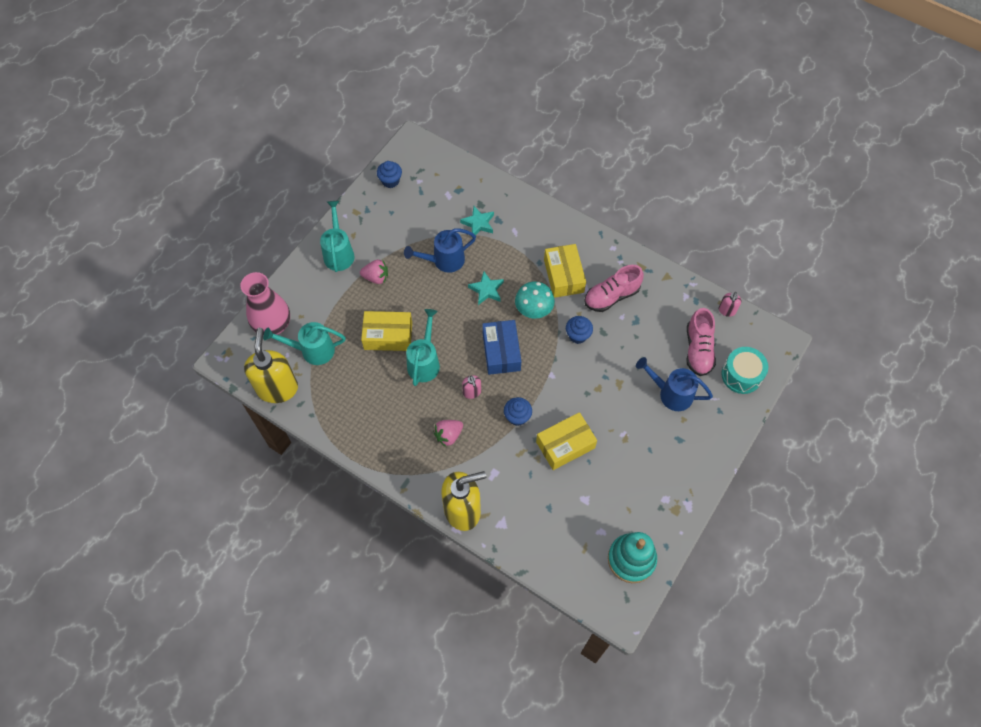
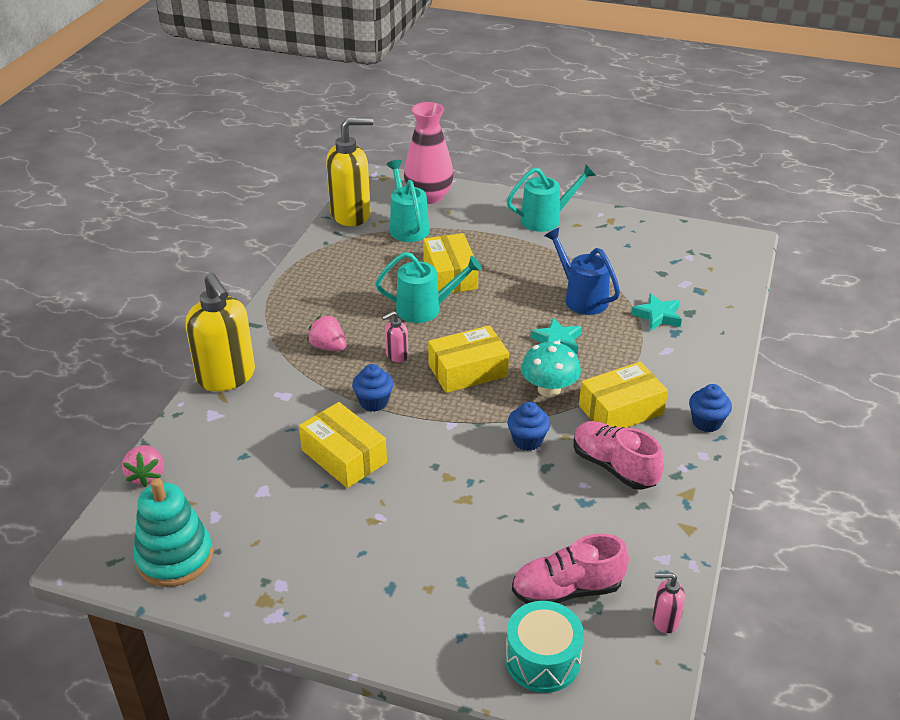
camera: 75 degrees right, 25 degrees down
pink strawberry [360,260,388,284] -> pink strawberry moved to [122,445,164,487]
blue cupcake [377,161,402,188] -> blue cupcake moved to [689,384,732,432]
blue box [482,320,521,375] -> yellow box [428,325,509,393]
blue watering can [636,357,713,411] -> none

